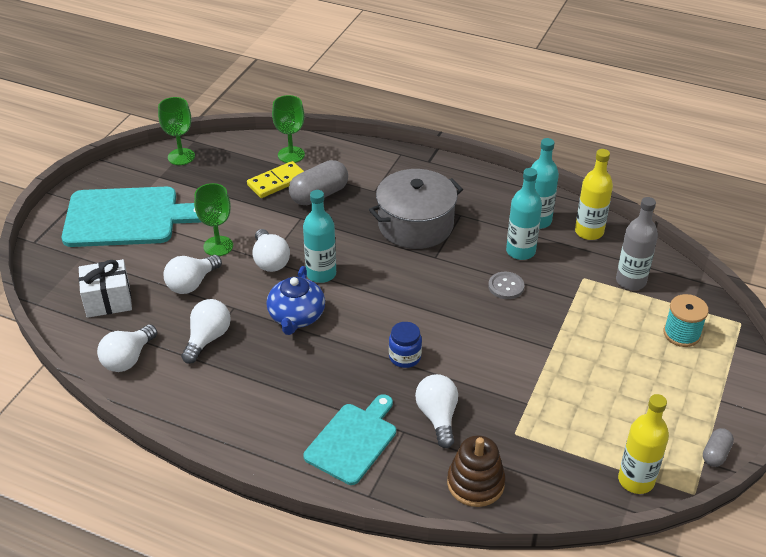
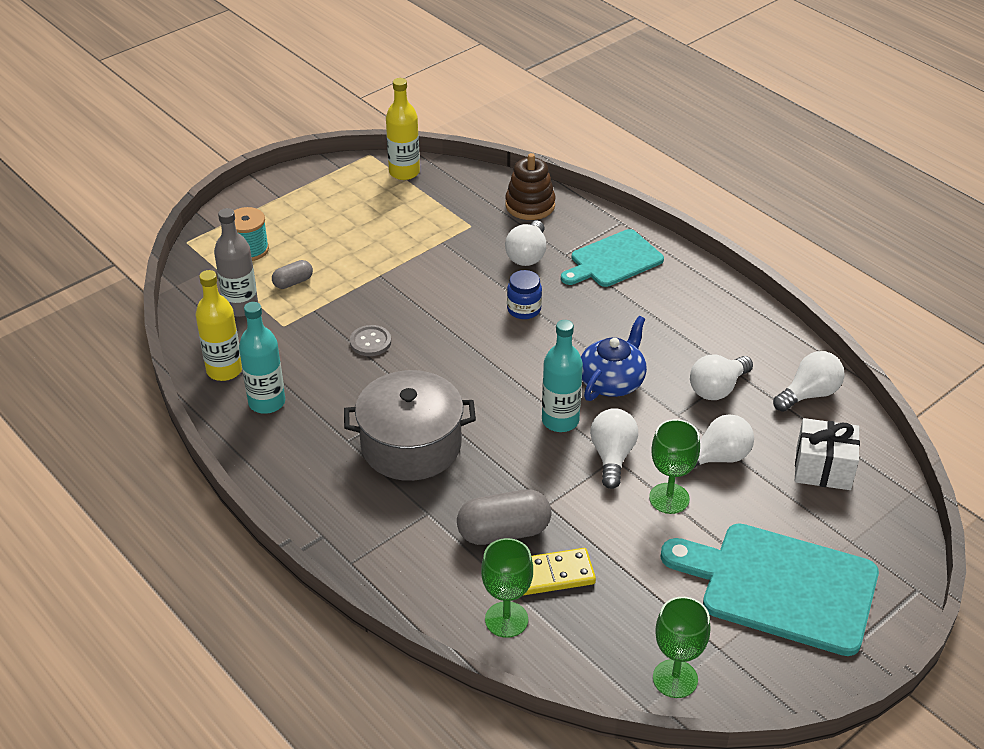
camera: 155 degrees left, 0 degrees up
turquoise bottle [506,168,542,260] -> none
grey capsule [703,428,734,467] -> grey capsule moved to [272,260,313,289]

